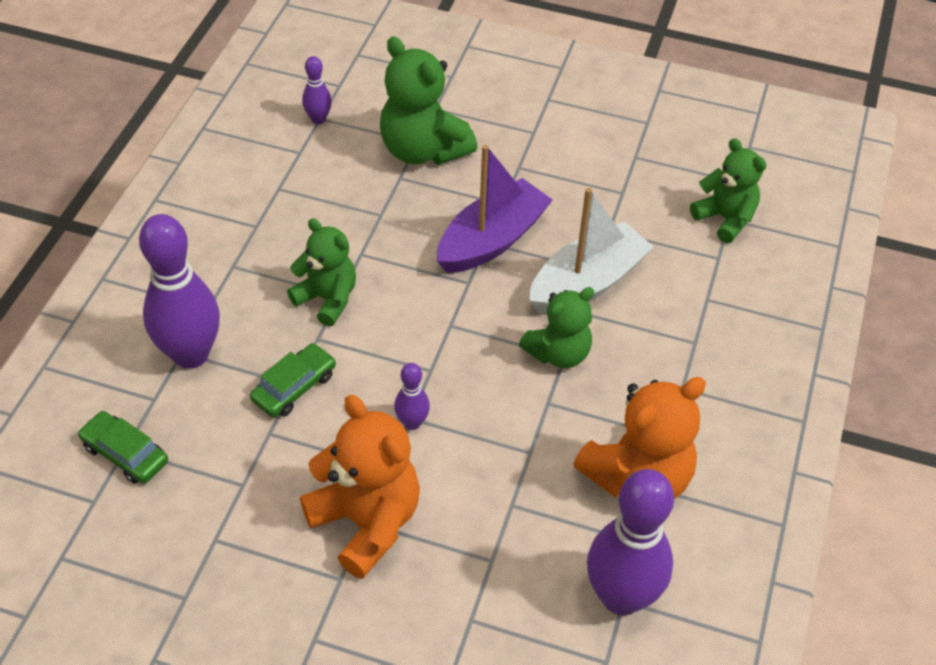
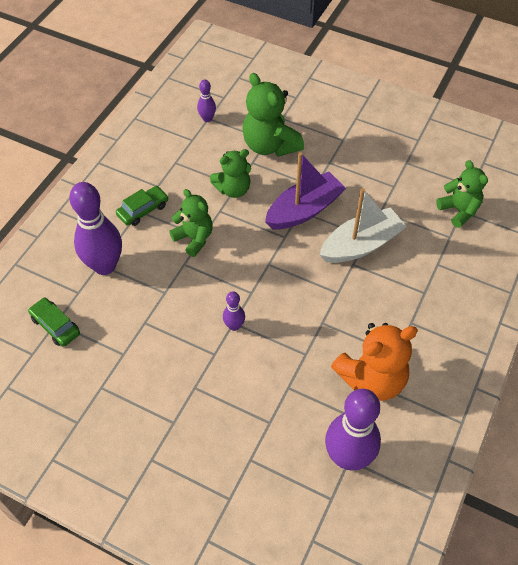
camera: 10 degrees right, 5 degrees up
green car [250,343,336,417] -> green car moved to [116,186,168,226]
orange teddy bear [300,395,420,579] -> none
green teddy bear [519,287,594,368] -> green teddy bear moved to [210,149,251,198]

